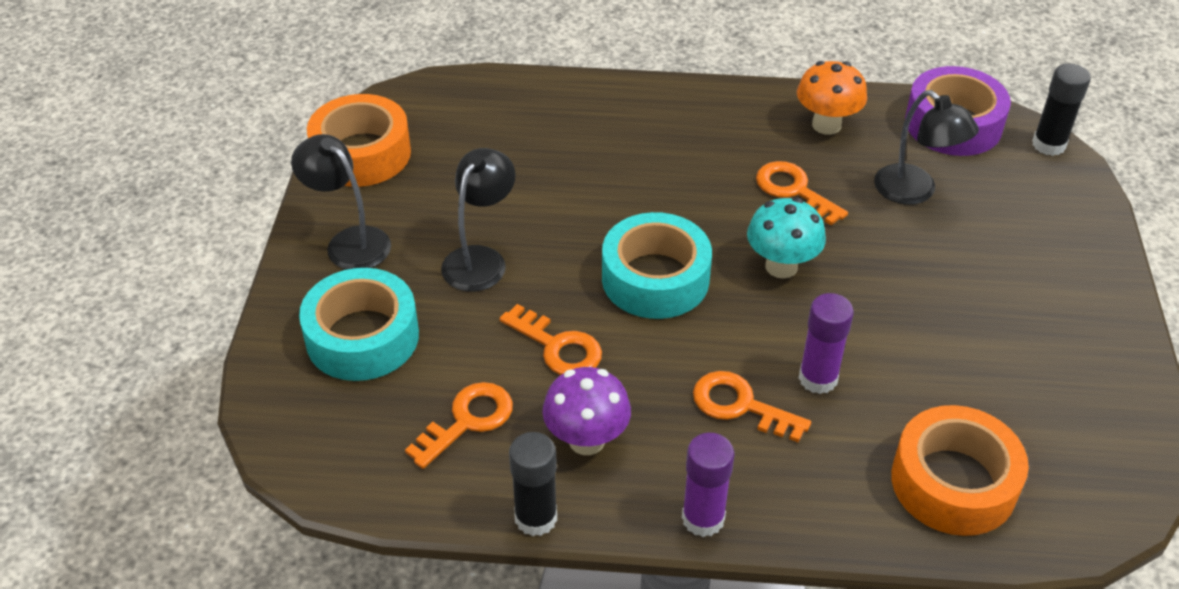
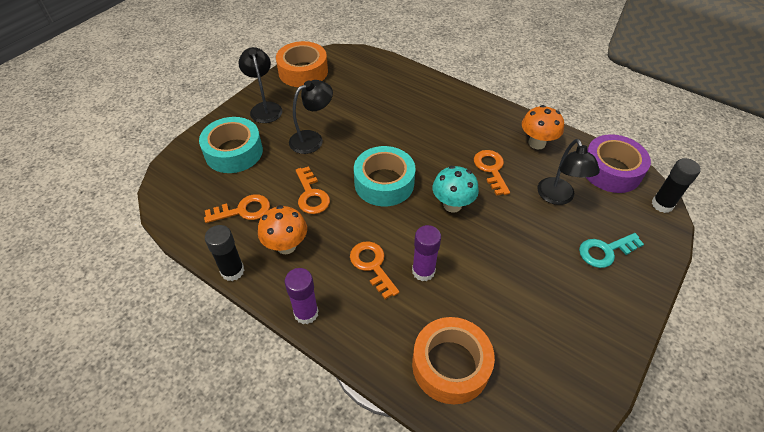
camera: 30 degrees right, 5 degrees up
purple mushroom [542,367,631,455] -> orange mushroom [258,205,307,254]
none -> turquoise key [579,233,644,268]

